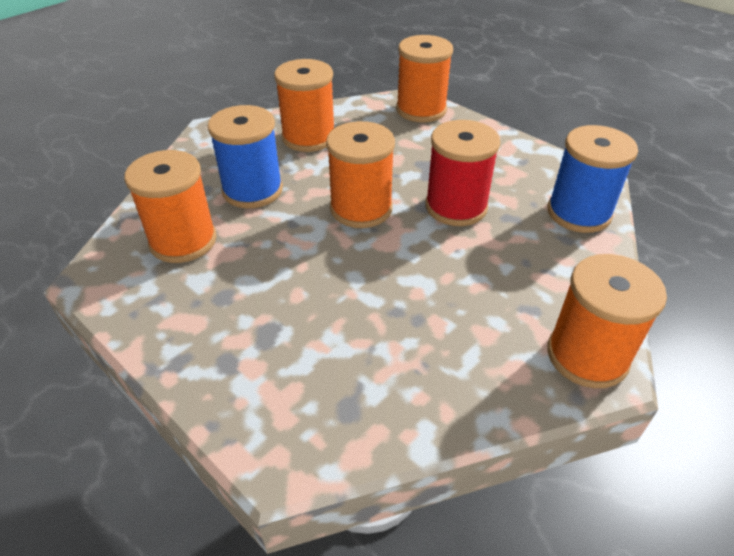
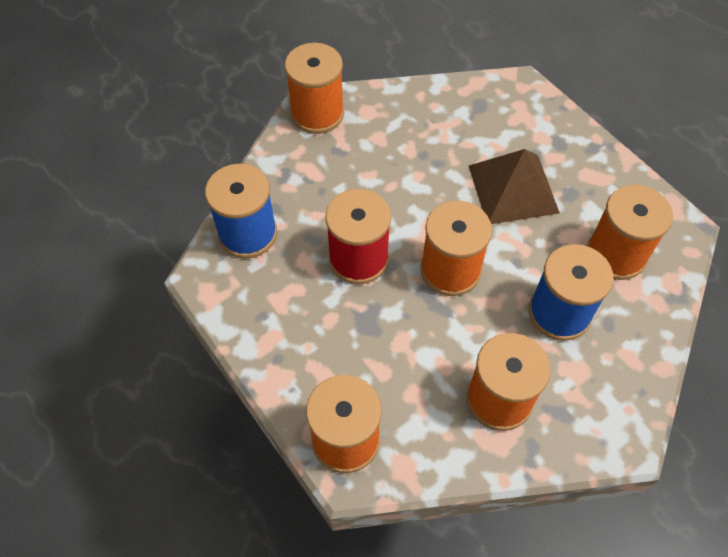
camera: 170 degrees left, 15 degrees up
none -> brown pyramid [469,149,560,224]

